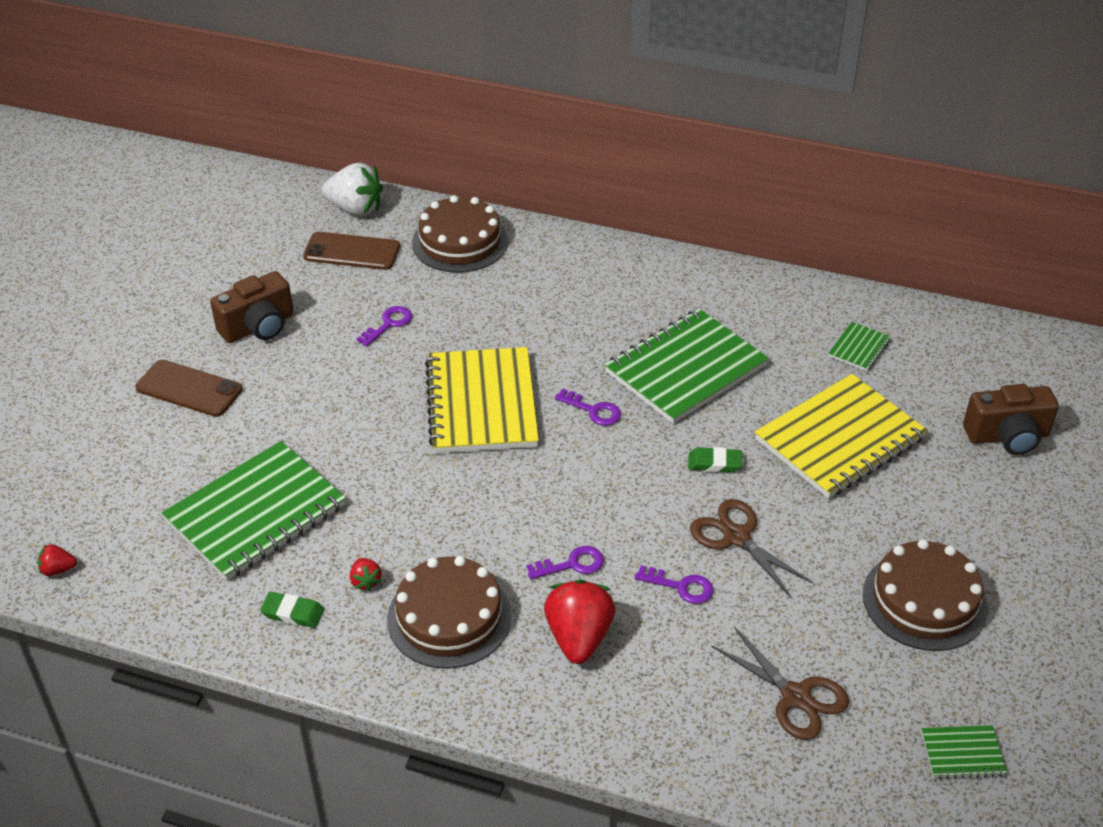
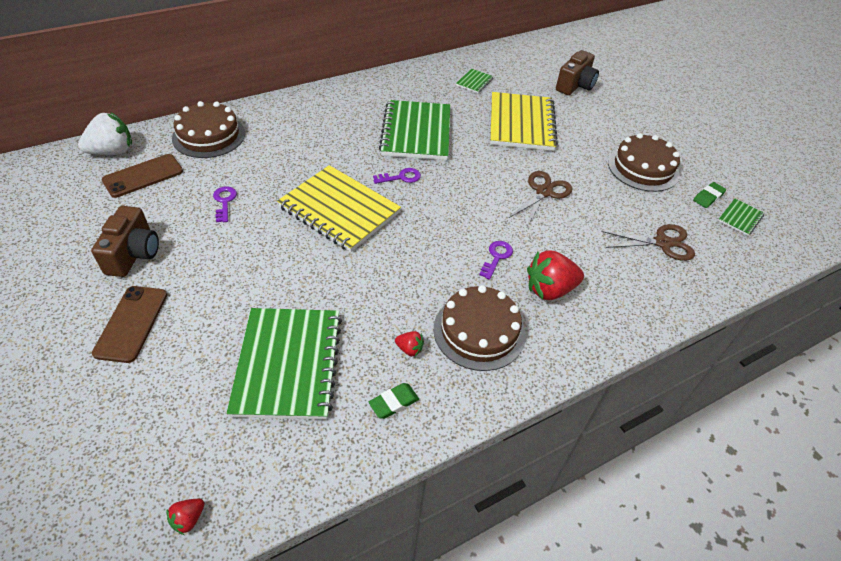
camera: 50 degrees left, 5 degrees up
brown phone [135,360,242,417] -> brown phone turned 60 degrees counterclockwise [92,286,167,363]
red strawberry [544,579,615,664] -> red strawberry turned 60 degrees counterclockwise [527,250,584,300]
purple key [635,565,713,604] -> none
green eraser [688,447,742,472] -> green eraser moved to [693,182,726,208]
brown scissors [690,499,814,598] -> brown scissors turned 120 degrees clockwise [509,171,572,226]
green notebook [828,322,891,371] -> green notebook turned 45 degrees clockwise [456,69,494,93]

